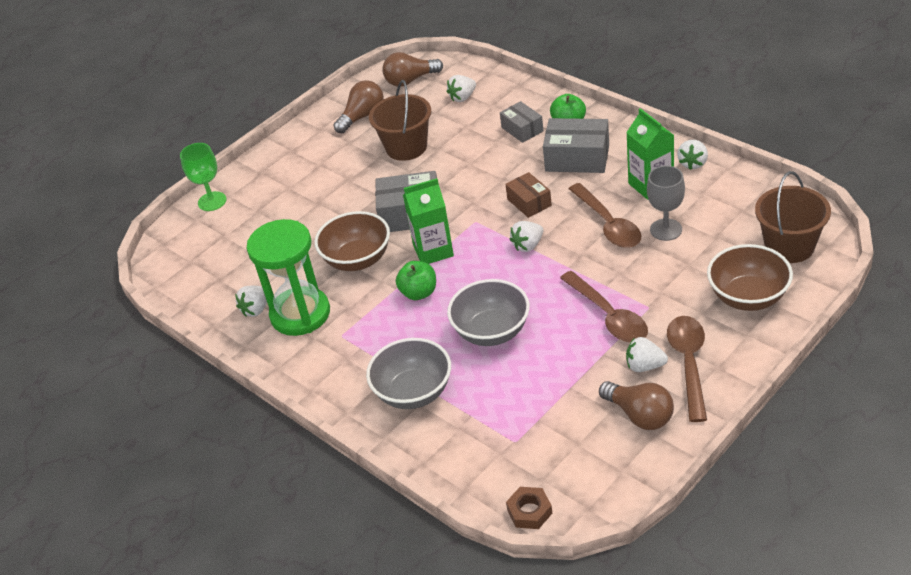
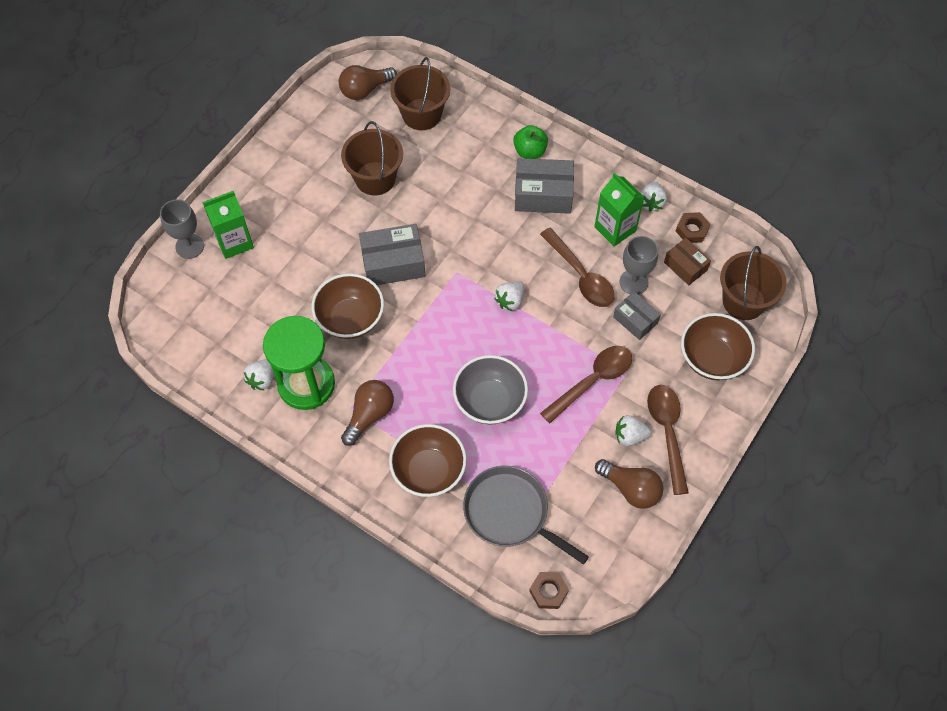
camera: 15 degrees left, 20 degrees up
green goblet [180,143,226,211] -> grey goblet [160,199,204,259]
brown light bulb [333,80,384,133] -> brown light bulb moved to [341,380,394,446]
grey bowl [366,338,451,409] -> brown bowl [389,424,467,497]
green apple [396,261,436,300] -> none
green carton [403,178,454,264] -> green carton moved to [202,191,254,259]
white strawberry [447,75,476,102] -> brown bucket [390,57,450,130]
grey box [500,101,543,143] -> grey box moved to [613,291,661,340]
brown box [505,172,552,218] -> brown box moved to [664,238,711,285]
brown spoon [560,271,648,343] -> brown spoon turned 90 degrees counterclockwise [540,346,632,423]
none -> grey pan [463,466,589,565]
none -> brown nut [676,212,710,243]

